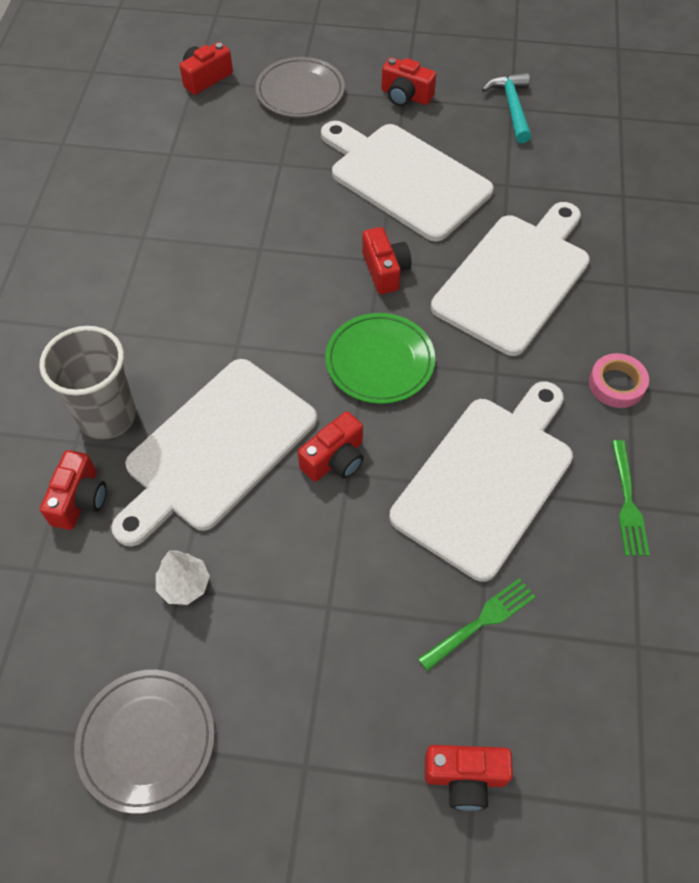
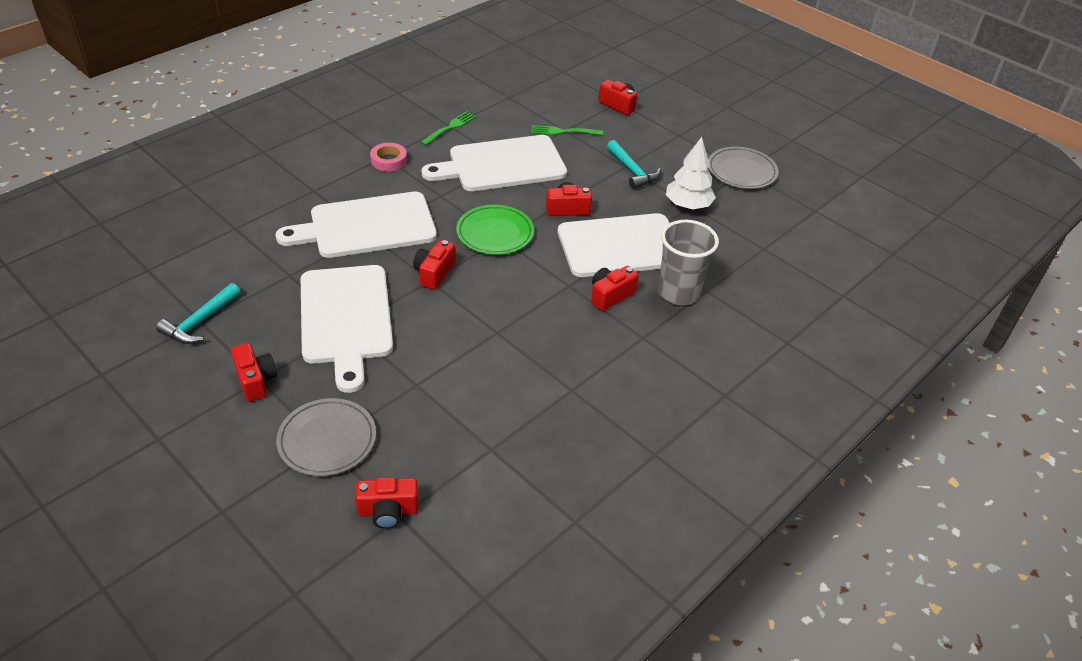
camera: 145 degrees left, 15 degrees down
red camera [40,450,107,530] -> red camera moved to [591,266,639,311]
white tree [156,551,210,605] -> white tree [666,137,716,209], size x1.57
none -> turquoise hammer [607,140,661,189]

